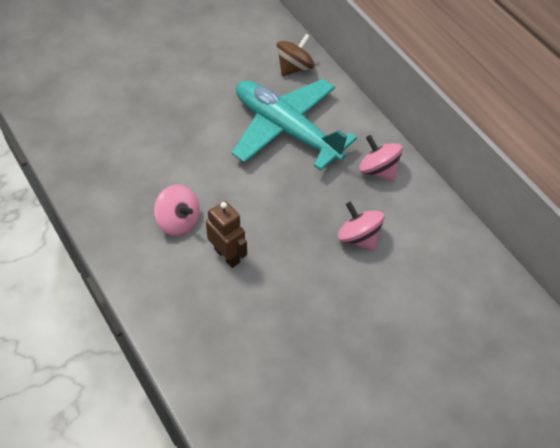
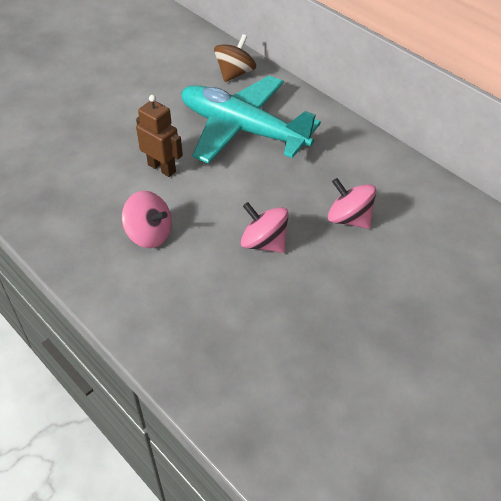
camera: 10 degrees left, 5 degrees down
brown robot [206,201,247,268] -> brown robot moved to [136,95,183,177]
pink spinning top [359,135,403,181] -> pink spinning top moved to [241,202,289,253]

